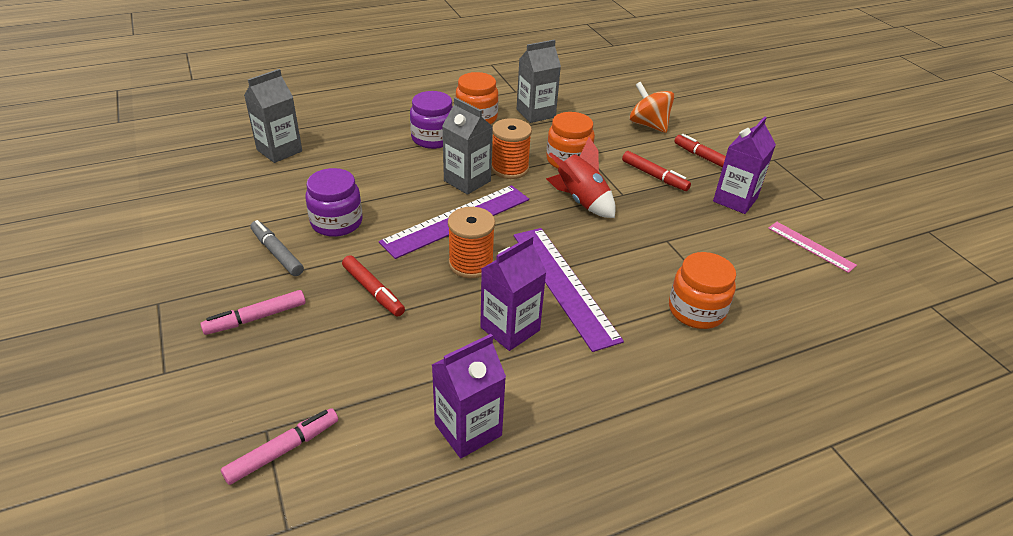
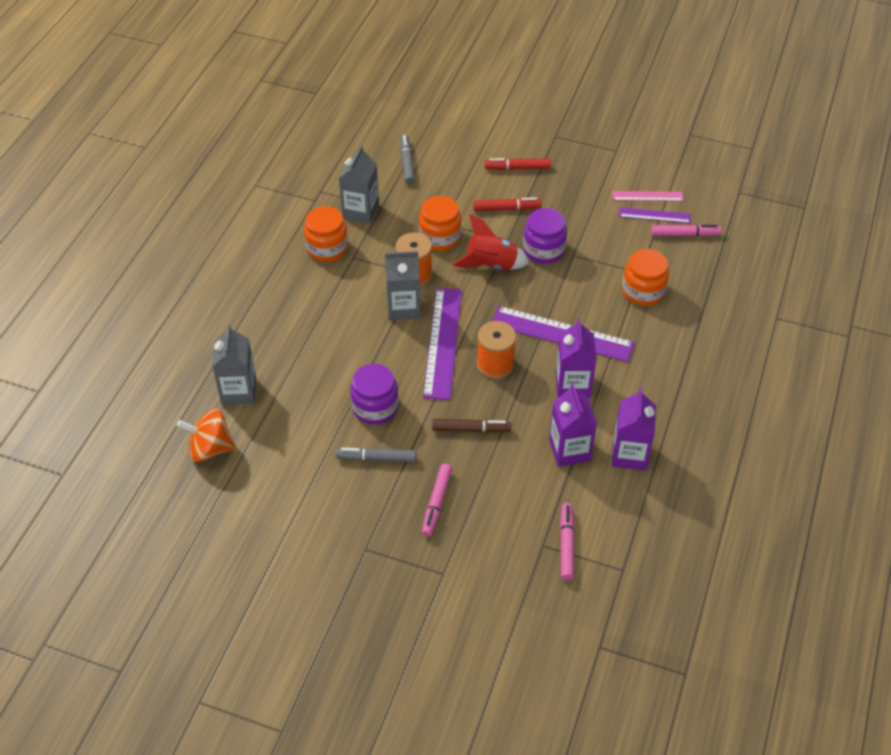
camera: 45 degrees left, 10 degrees up
red marker [342,255,405,317] -> brown marker [432,419,511,433]
purple jar [410,91,453,149] -> purple jar moved to [523,208,567,264]
orange spinning top [629,82,674,133] -> orange spinning top moved to [177,409,236,462]
purple carton [713,116,776,214] -> purple carton moved to [549,384,597,467]
none -> grey marker [400,134,415,184]
none -> purple ruler [619,208,691,223]
none -> pink marker [651,225,722,237]

